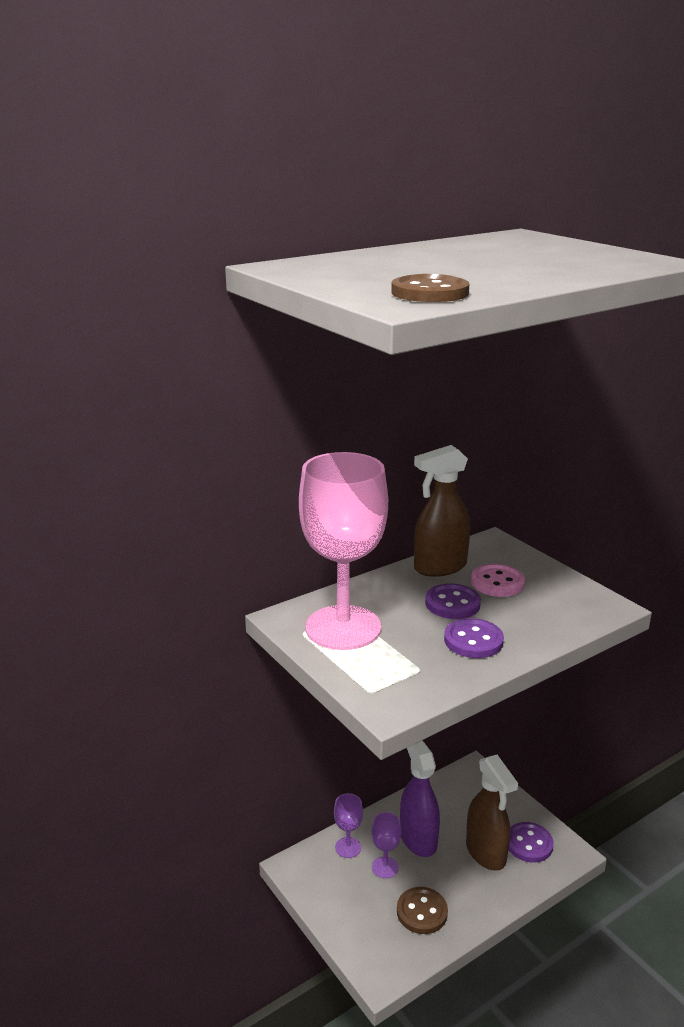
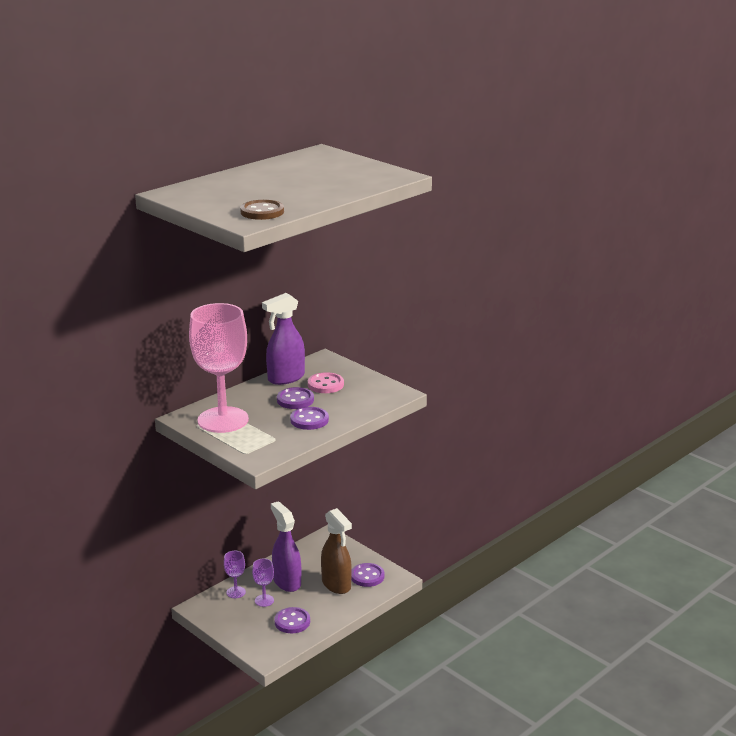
camera: 10 degrees left, 0 degrees up
brown button [397,887,448,934] -> purple button [274,607,310,633]
brown spray bottle [414,445,470,577] -> purple spray bottle [262,293,305,385]

